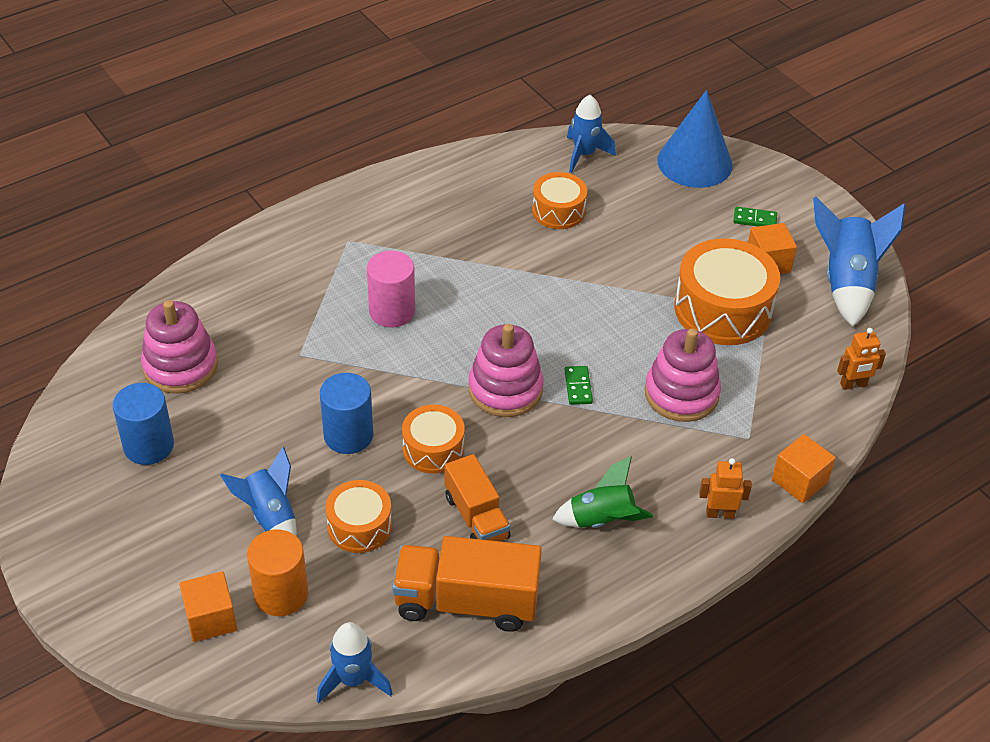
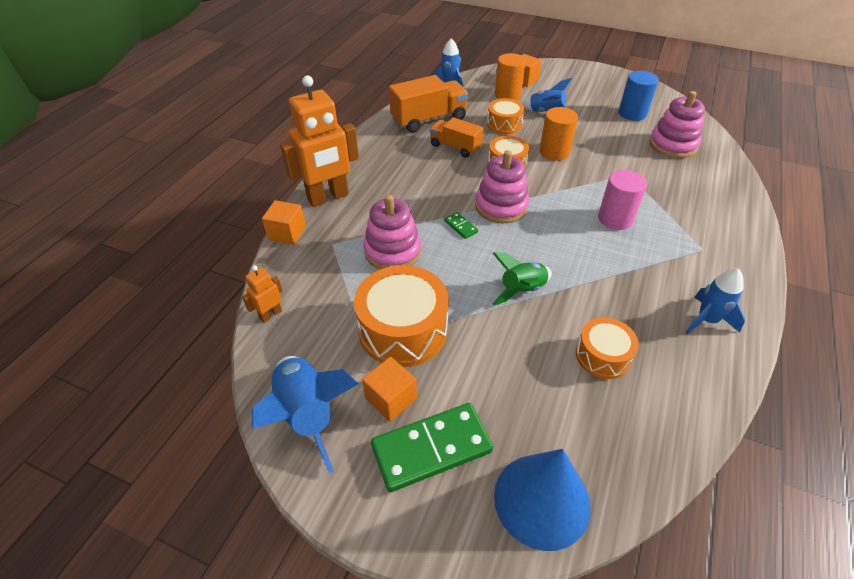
camera: 150 degrees right, 0 degrees up
blue cylinder [320,373,373,454] -> orange cylinder [539,107,578,161]
green rocket [552,457,653,528] -> green rocket moved to [492,252,552,306]
blue rocket [567,95,616,173] -> blue rocket moved to [686,269,745,335]
orange robot [699,458,752,519] -> orange robot [280,75,359,207], size x2.23
green domino [733,207,777,227] -> green domino [371,403,493,492], size x2.28

